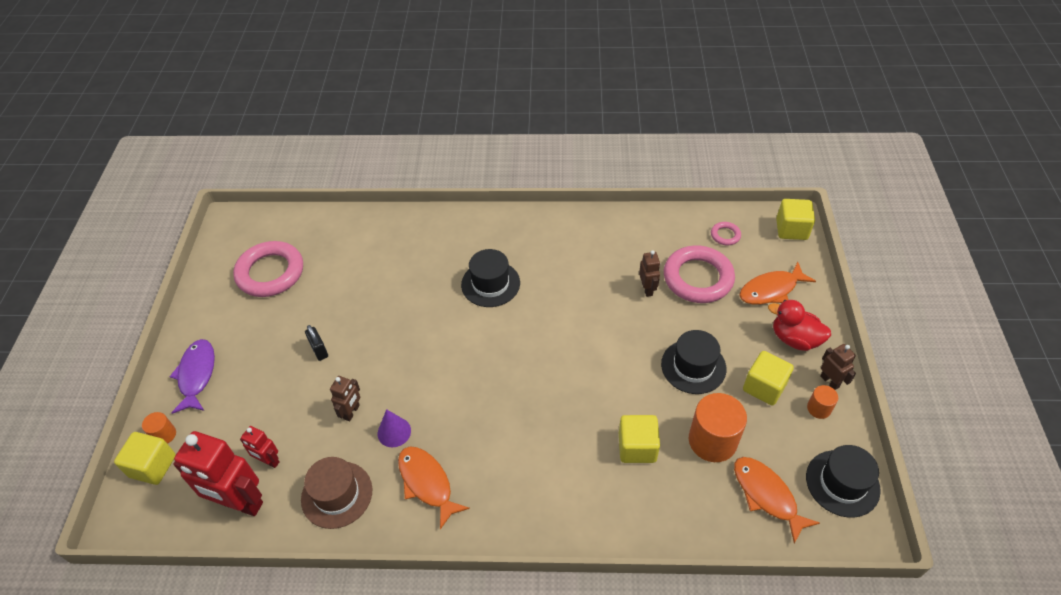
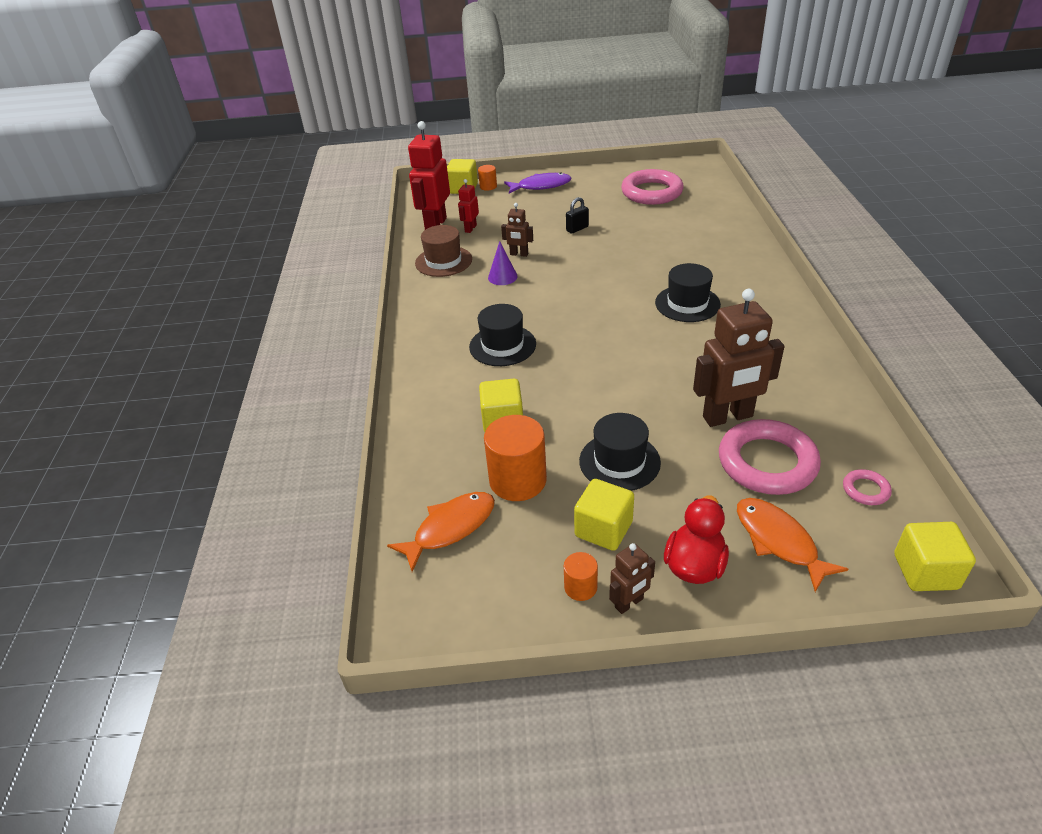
camera: 85 degrees right, 10 degrees down
orange fish [398,446,470,529] -> none
brown robot [639,250,660,297] -> brown robot [693,289,785,427], size x2.01
black hat [806,445,881,517] -> black hat moved to [469,304,536,366]

